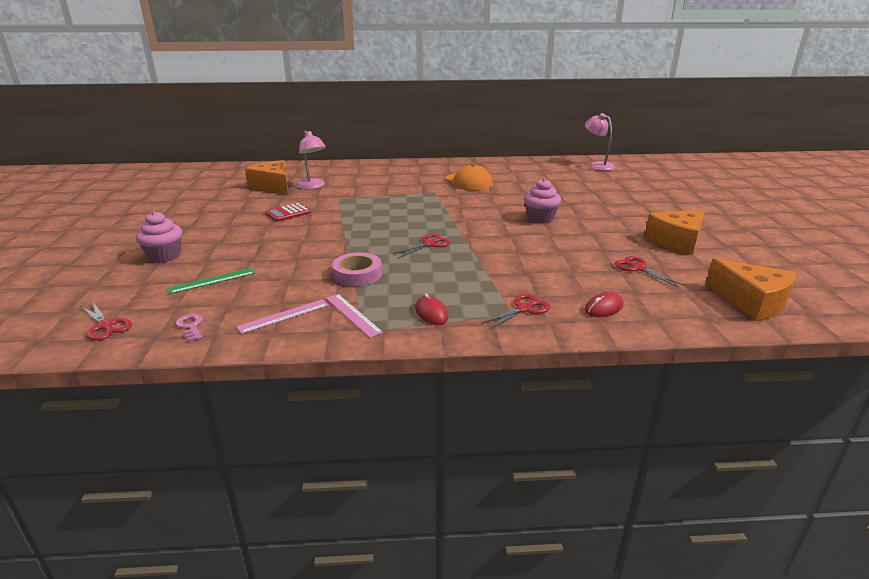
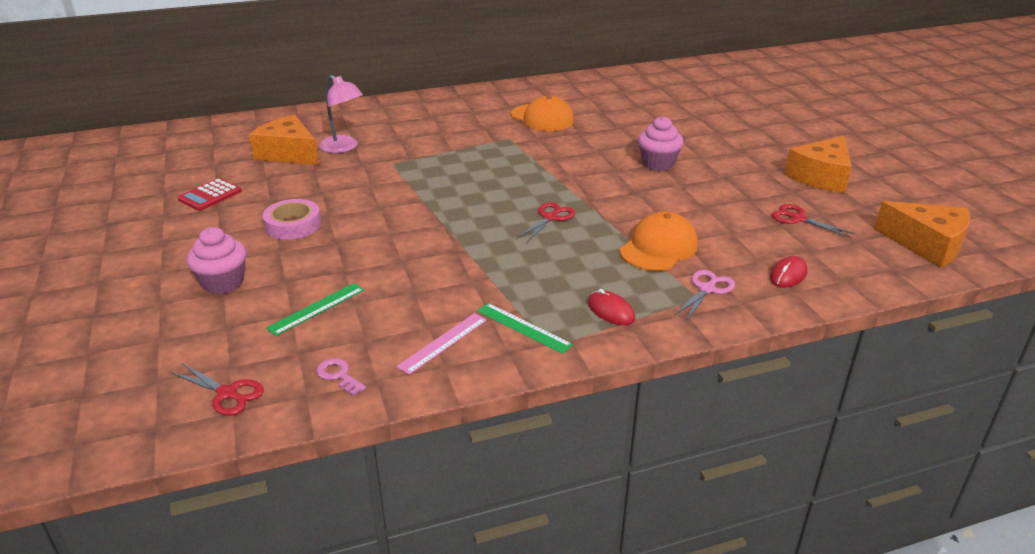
camera: 15 degrees left, 5 degrees up
red calculator [265,203,312,222] -> red calculator moved to [178,178,241,211]
pink ruler [326,294,383,338] -> green ruler [477,303,573,354]
pink tape [332,252,382,286] -> pink tape moved to [263,199,321,240]
red scissors [481,294,551,330] -> pink scissors [674,270,735,321]
pink lamp [585,113,615,171] -> none
none -> orange cap [620,211,698,271]

